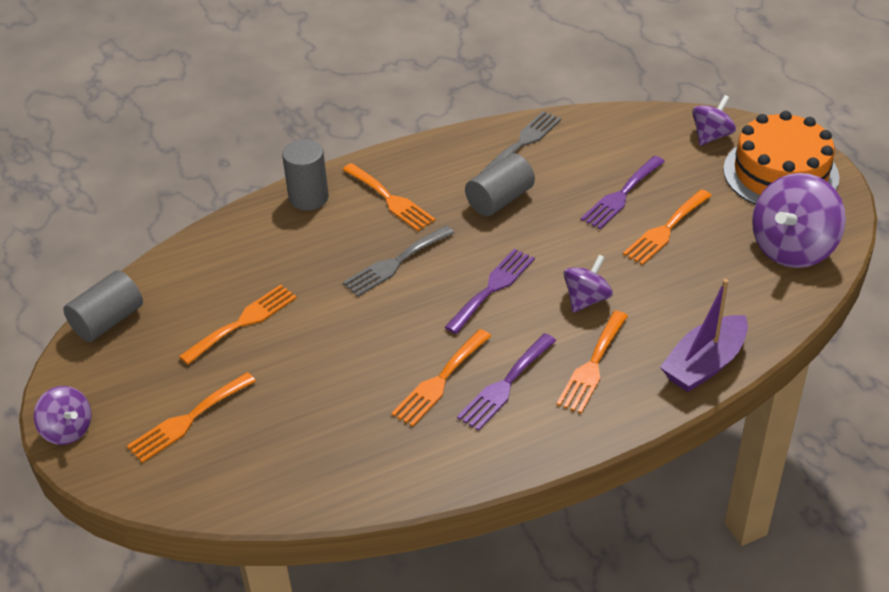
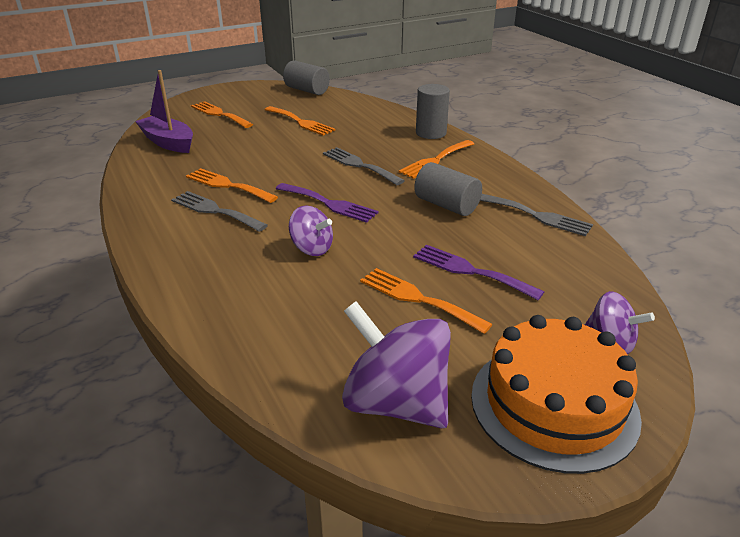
camera: 85 degrees right, 10 degrees down
purple spinning top [34,386,91,445] -> none
purple fork [457,333,556,431] -> grey fork [171,191,268,232]
orange fork [557,311,628,414] -> none
purple boat [660,279,748,392] -> purple boat moved to [135,70,193,153]

